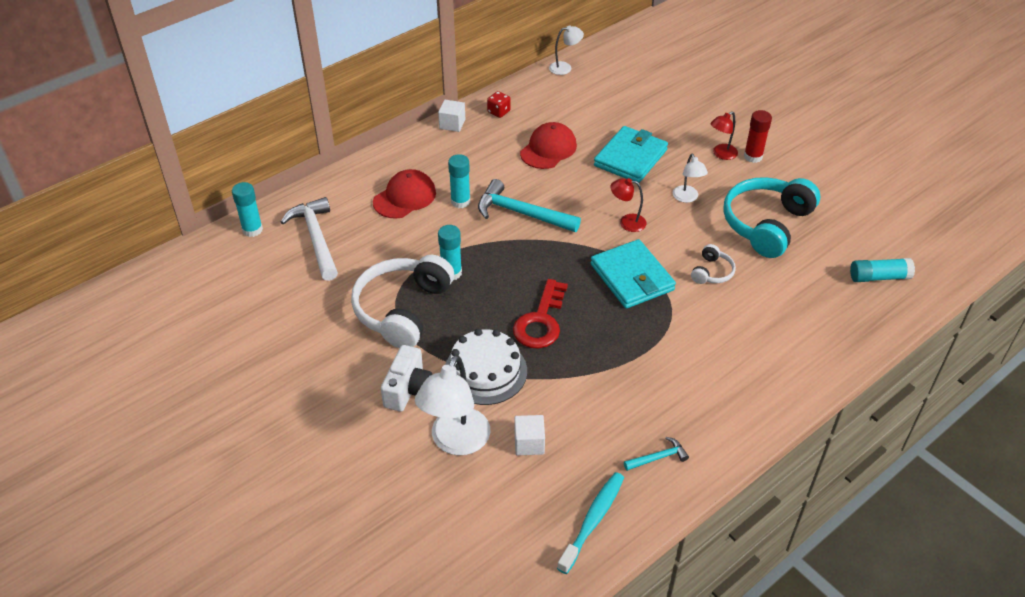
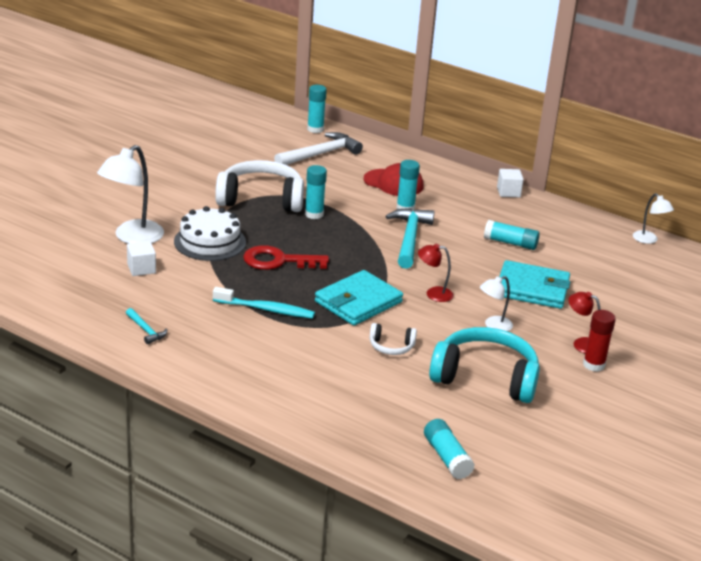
camera: 70 degrees right, 15 degrees down
white camera [381,345,432,411] -> none
white lamp [415,355,490,455] -> white lamp turned 60 degrees counterclockwise [97,145,164,244]
red dice [487,91,511,118] -> none
red cap [520,122,577,169] -> turquoise glue stick [484,220,540,250]
turquoise toothbrush [557,472,624,574] -> turquoise toothbrush moved to [213,287,315,319]
red lamp [611,178,647,232] -> red lamp turned 75 degrees counterclockwise [418,244,454,302]

